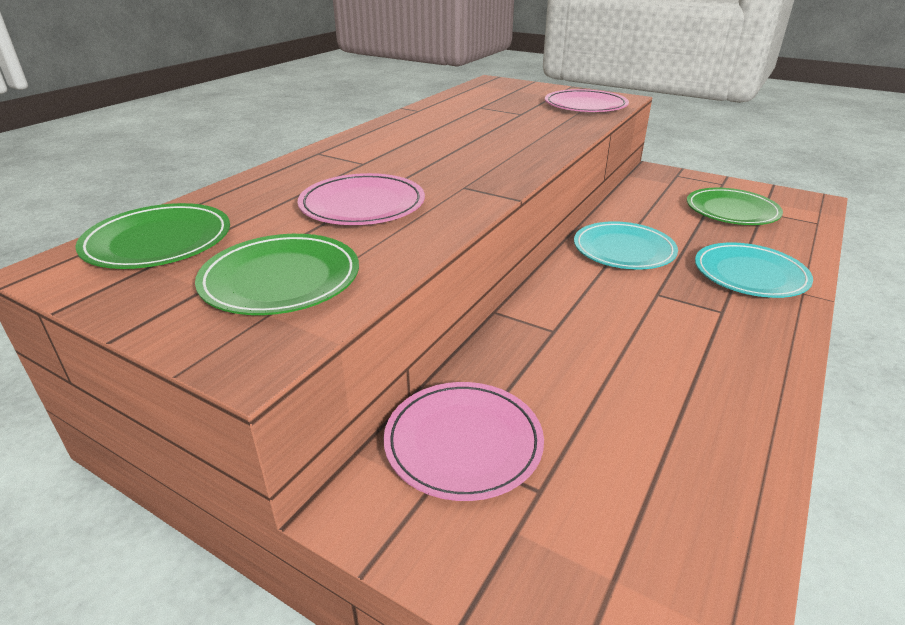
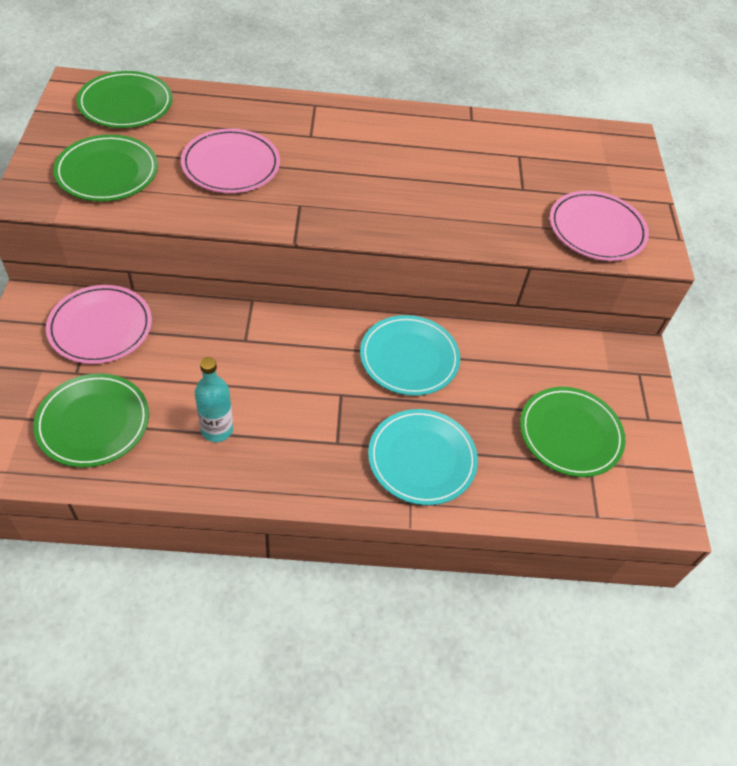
camera: 55 degrees right, 20 degrees up
none -> green plate [33,373,149,467]
none -> turquoise bottle [195,357,233,442]

